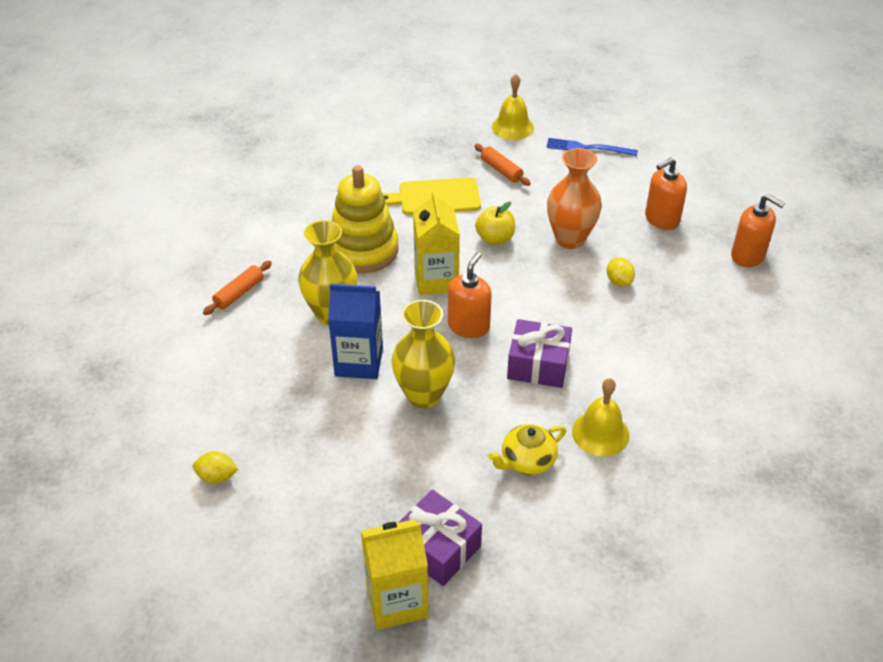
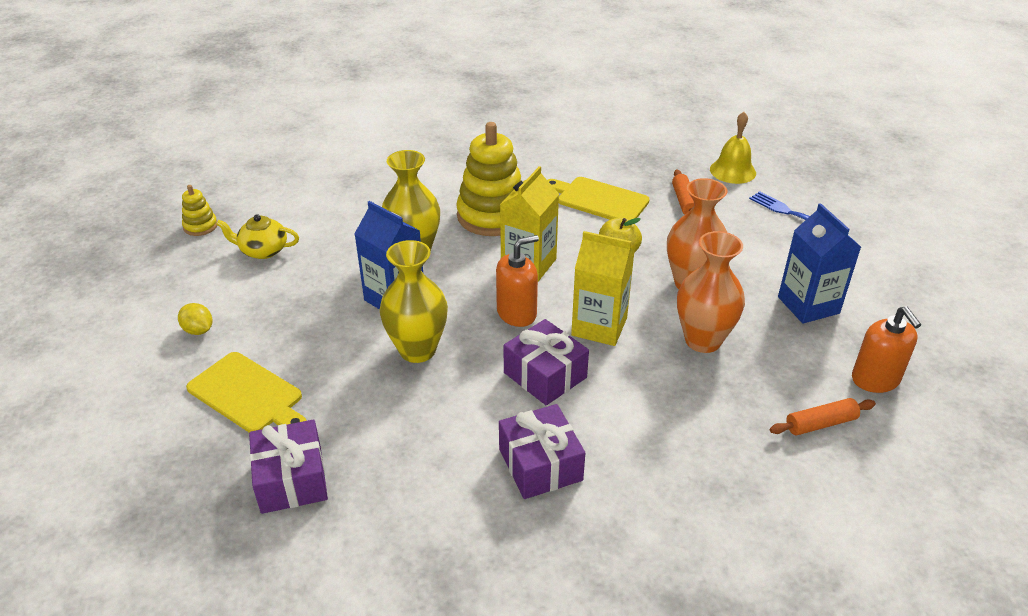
camera: 35 degrees right, 5 degrees down
orange rolling pin [203,261,272,315] -> orange rolling pin moved to [770,398,876,436]
yellow carton [361,519,428,630] -> yellow carton moved to [571,231,635,346]
yellow teapot [488,424,566,475] -> yellow teapot moved to [216,214,299,259]
yellow bell [572,378,629,456] -> purple gift [499,404,585,499]
yellow lemon [607,257,635,286] -> orange vase [677,231,745,353]
orange soap dispenser [645,158,687,230] -> blue carton [778,203,861,324]
none -> yellow stacking toy [182,185,217,236]
none -> yellow cutting board [186,352,306,432]

